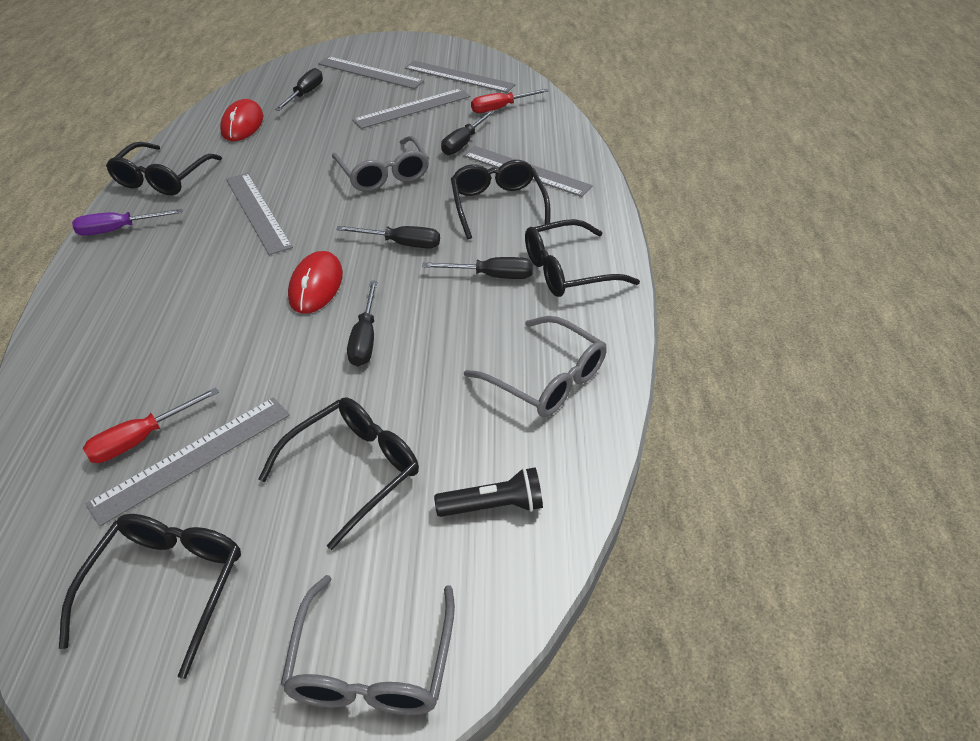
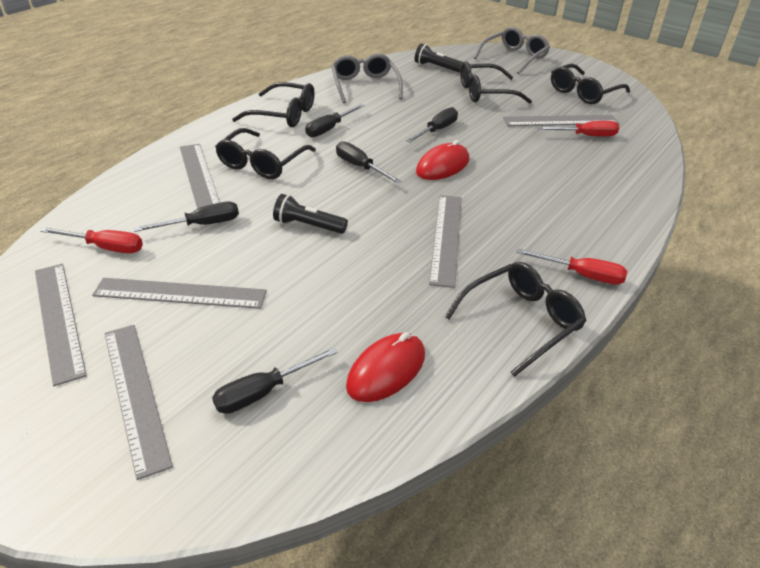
camera: 145 degrees left, 5 degrees down
purple screwdriver [72,209,183,236] -> red screwdriver [516,248,627,285]
grey glasses [332,136,429,192] -> black flashlight [273,194,348,234]
black screwdriver [422,257,533,279] -> black screwdriver turned 90 degrees counterclockwise [305,104,365,137]

